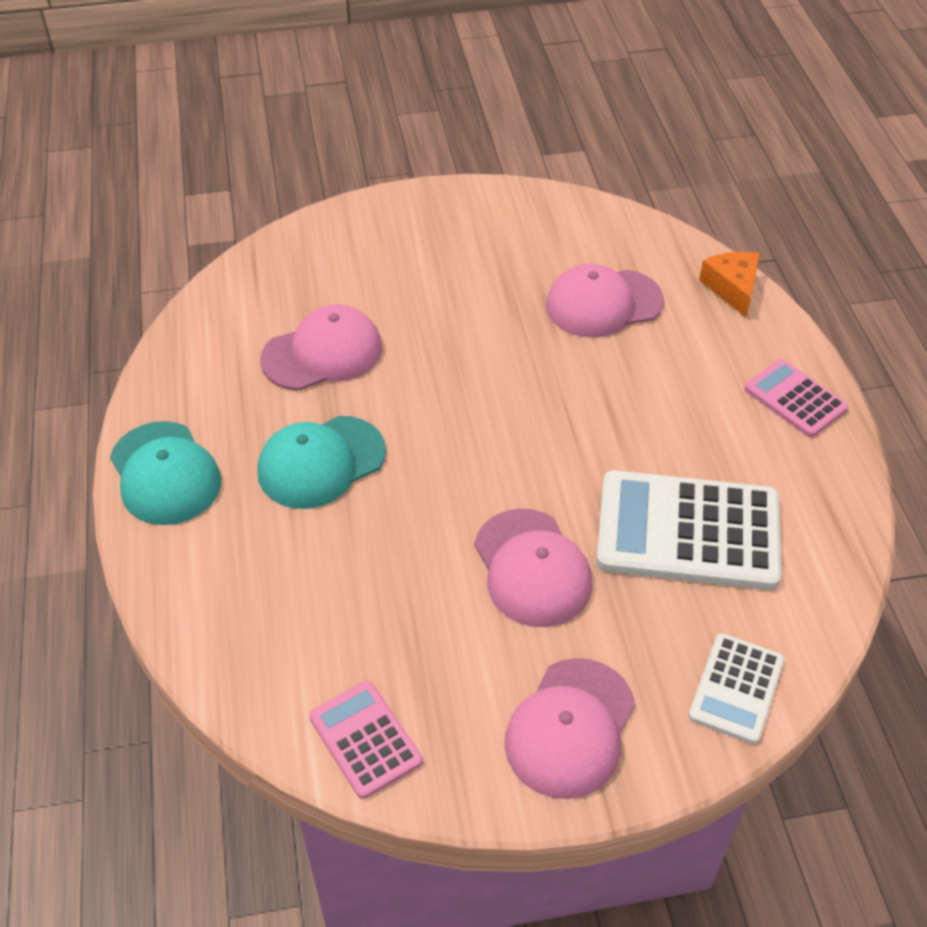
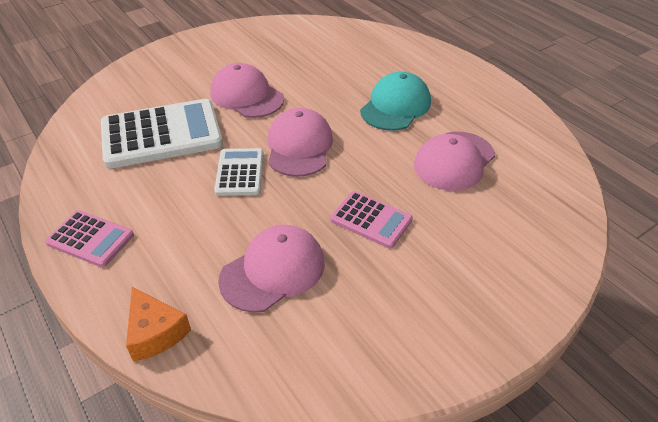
camera: 155 degrees right, 5 degrees down
turquoise cap [110,421,221,525] -> none
pink calculator [309,681,423,799] -> pink calculator moved to [330,191,413,248]
pink cap [504,658,635,799] -> pink cap moved to [268,108,333,177]
white calculator [689,633,784,744] -> white calculator moved to [214,148,264,196]

